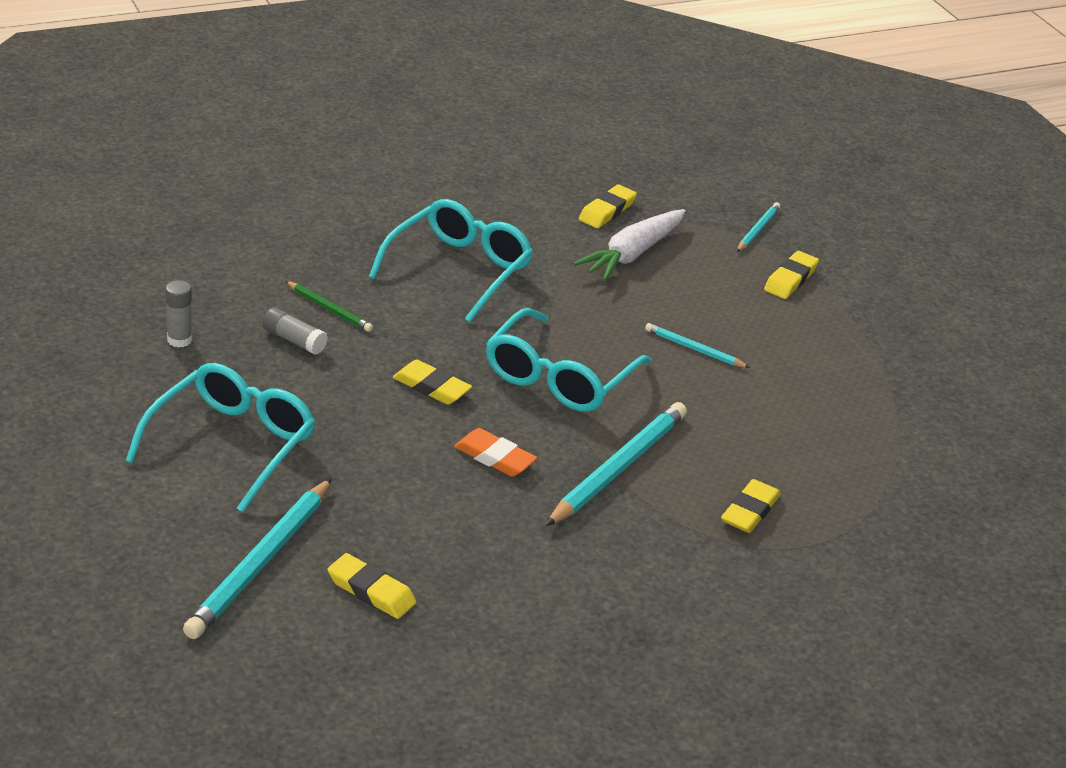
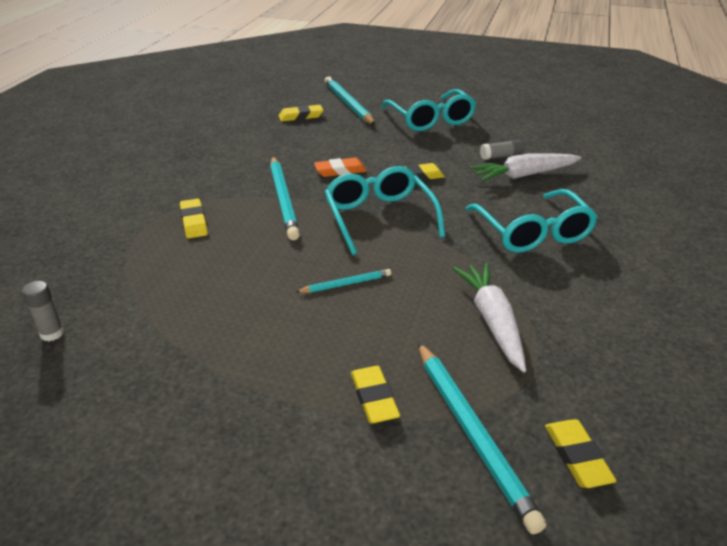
camera: 135 degrees right, 0 degrees up
grey glue stick [165,280,192,348] -> grey glue stick moved to [22,281,64,341]
green pencil [285,281,373,332] -> white carrot [470,153,581,182]
yellow eraser [579,184,637,228] -> yellow eraser moved to [545,419,616,488]
turquoise pencil [737,202,780,252] -> turquoise pencil [418,342,546,535], size x1.93

